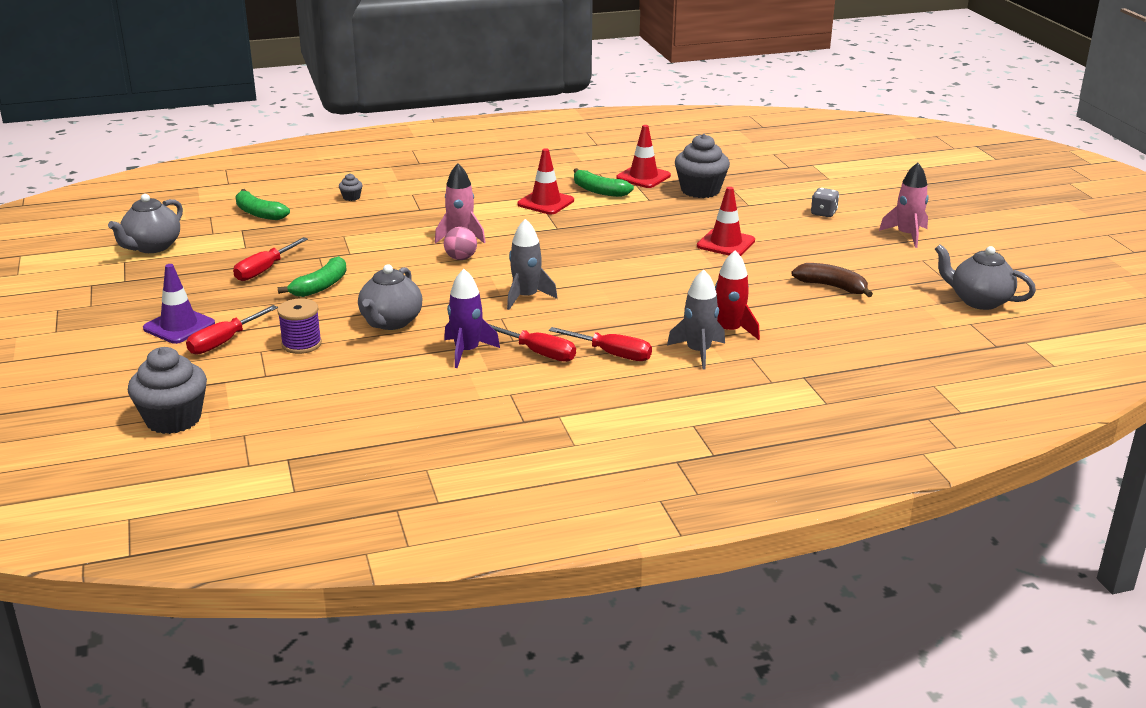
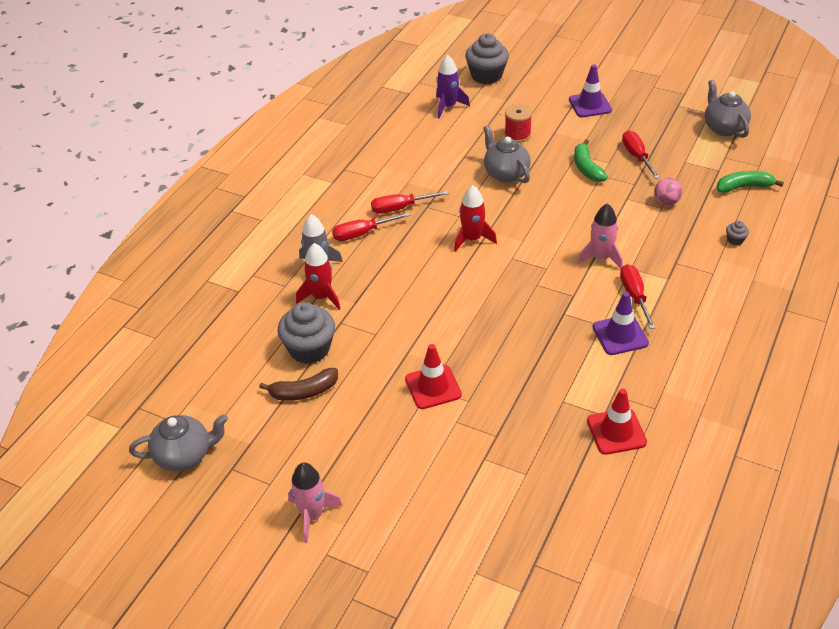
camera: 135 degrees right, 15 degrees up
red screwdriver [186,305,278,354] -> red screwdriver moved to [620,264,656,329]
purple spool [277,299,322,354] -> red spool [504,104,532,143]
pink ball [444,227,477,260] -> pink ball moved to [654,178,682,205]
purple rocket [444,269,500,368] -> purple rocket moved to [436,55,470,119]
grey rocket [507,219,558,310] -> red rocket [454,185,497,252]
red traffic cone [517,148,574,215] -> purple traffic cone [593,292,649,355]
green banana [574,168,634,197] -> none
grey cupcake [675,134,730,198] -> grey cupcake moved to [278,302,335,364]
grey dice [811,188,839,217] -> none

